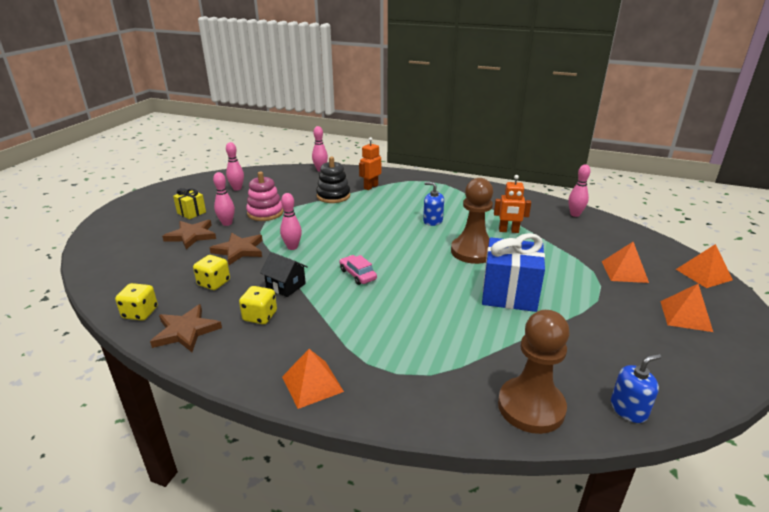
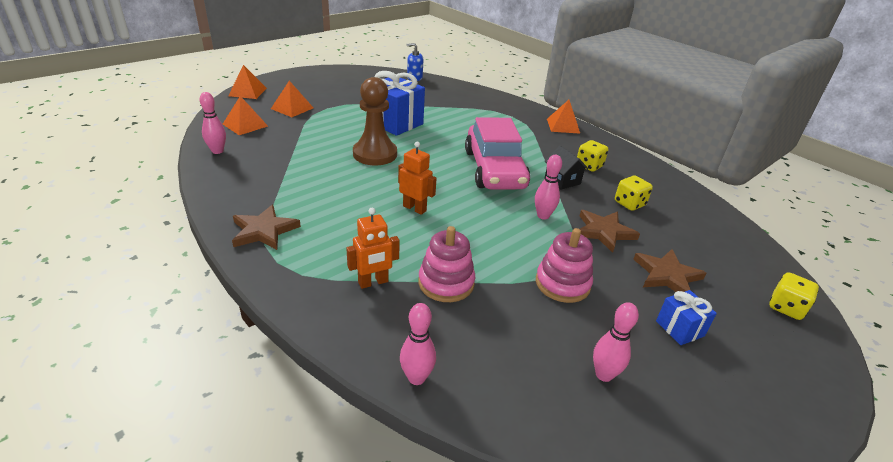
camera: 155 degrees left, 5 degrees up
yellow dice [115,283,158,320] -> yellow dice moved to [769,272,819,320]
brown star [150,304,222,352] -> brown star moved to [232,205,301,250]
yellow gift [173,188,206,219] -> blue gift [656,290,717,345]
pink bowling pin [213,172,235,226] -> none
black stacking toy [316,157,350,203] -> pink stacking toy [418,226,475,302]
pink car [339,255,377,285] -> pink car [465,117,530,190], size x2.50
blue soap dispenser [423,182,444,226] -> none
orange robot [494,175,531,233] -> orange robot moved to [398,142,437,215]
brown pawn [498,310,570,434] -> none
orange pyramid [660,284,713,332] -> orange pyramid moved to [223,96,268,135]

